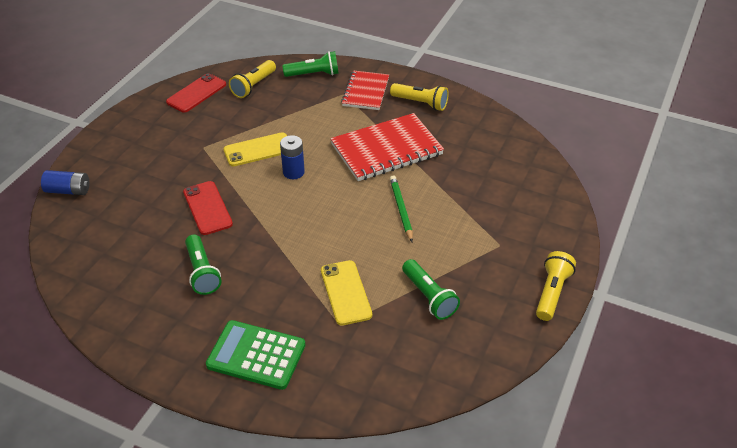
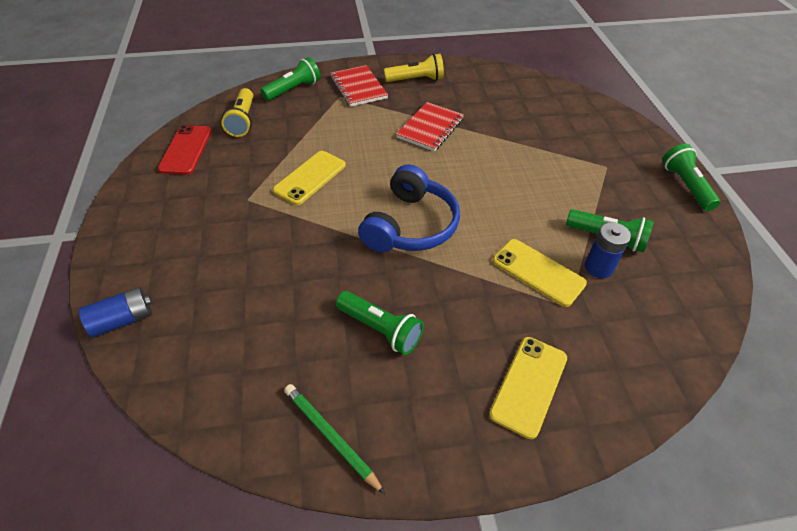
camera: 35 degrees left, 5 degrees up
red phone [183,181,233,235] -> none
green calculator [206,320,305,390] -> yellow phone [489,337,567,439]
blue battery [280,135,305,179] -> blue battery moved to [585,222,631,278]
red notebook [330,113,444,181] -> red notebook [396,102,464,151], size x0.64
green pencil [390,176,413,242] -> green pencil moved to [284,384,385,494]
yellow flashlight [536,251,576,321] -> green flashlight [662,144,720,211]
none -> blue headphones [358,164,460,252]

